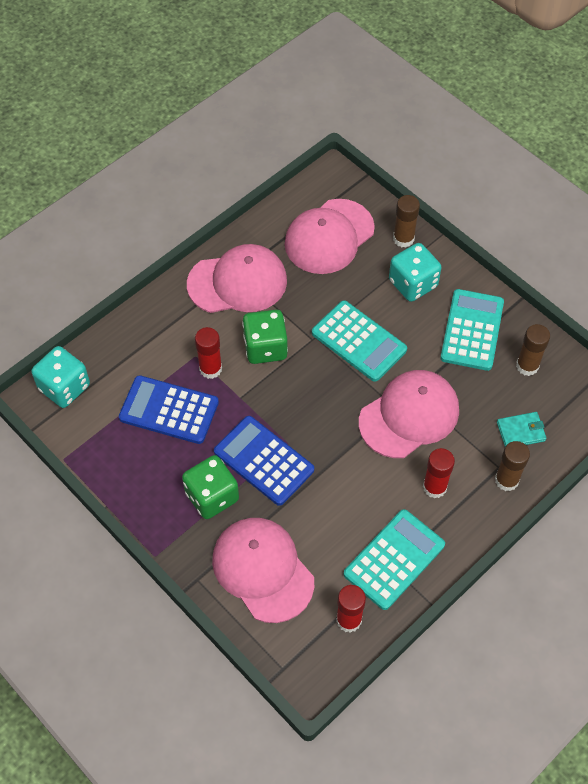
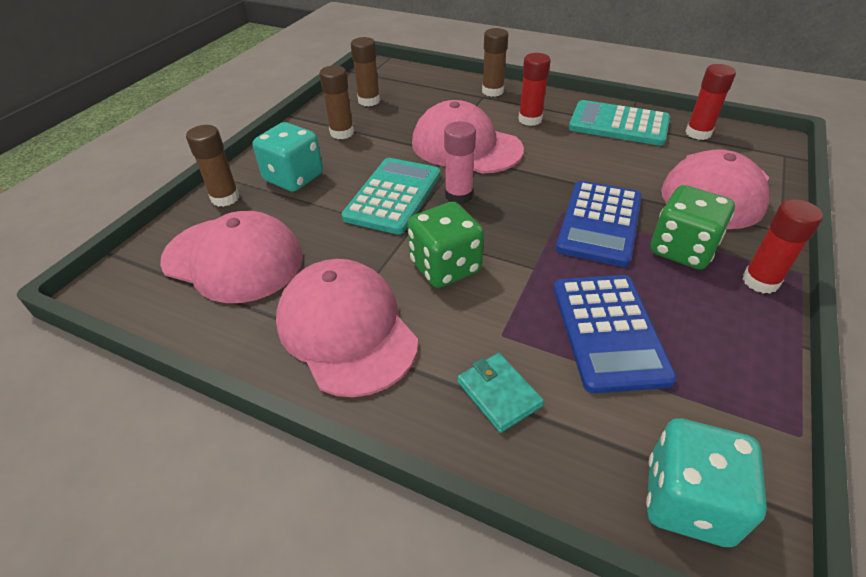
camera: 110 degrees left, 15 degrees down
red glue stick [195,327,222,379] -> red glue stick moved to [743,199,823,294]
turquoise calculator [440,289,504,371] -> brown glue stick [319,65,354,139]
turquoise wallet [497,412,547,447] -> turquoise wallet moved to [457,353,544,433]
none -> pink glue stick [444,121,476,204]

